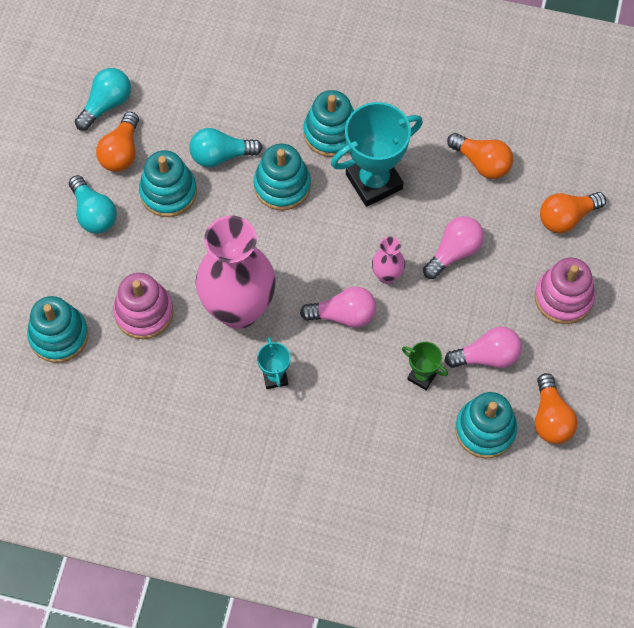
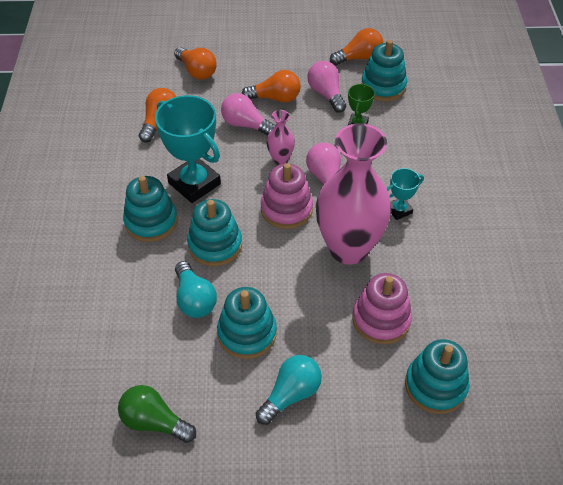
camera: 105 degrees left, 15 degrees down
turquoise light bulb [75,68,131,131] -> green light bulb [118,385,196,443]
orange light bulb [96,111,139,172] -> orange light bulb moved to [242,70,301,102]
pink stacking toy [535,258,595,324] -> pink stacking toy moved to [261,163,313,229]

